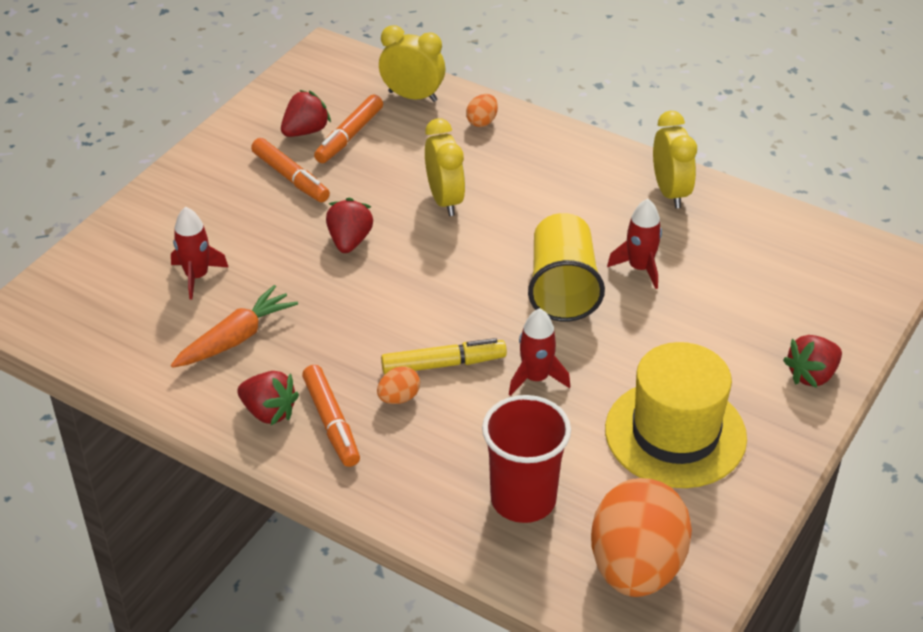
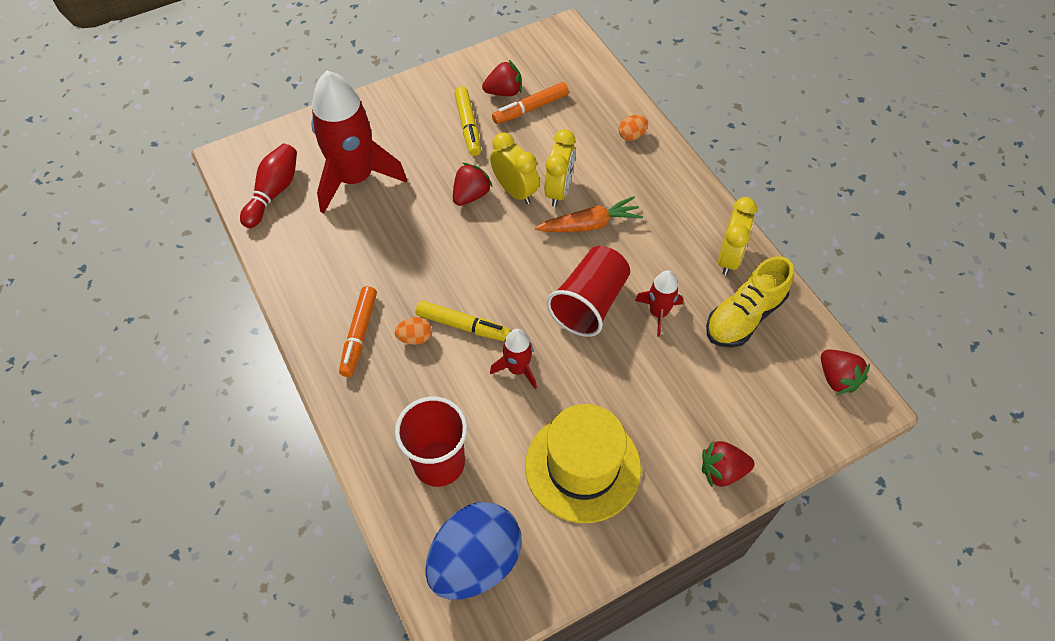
camera: 30 degrees right, 15 degrees up
red rocket [171,207,228,299] -> red rocket [311,70,407,214], size x2.09
orange carrot [171,285,298,368] -> orange carrot moved to [535,196,643,232]
red strawberry [237,371,299,425] -> red strawberry moved to [821,350,870,395]
orange marker [251,138,330,202] -> yellow marker [454,87,481,156]
yellow clock [379,25,446,102] -> yellow clock moved to [490,132,539,204]
yellow cup [528,213,605,322] -> red cup [547,246,630,337]
orange egg [591,478,692,597] -> blue egg [425,502,522,600]
none -> red bowling pin [240,144,297,228]
none -> yellow shoe [706,256,794,348]

